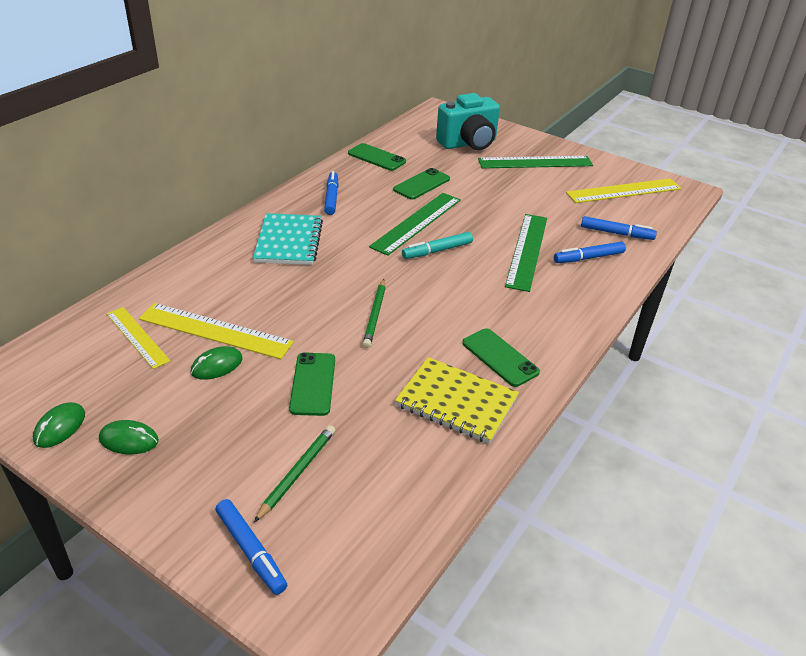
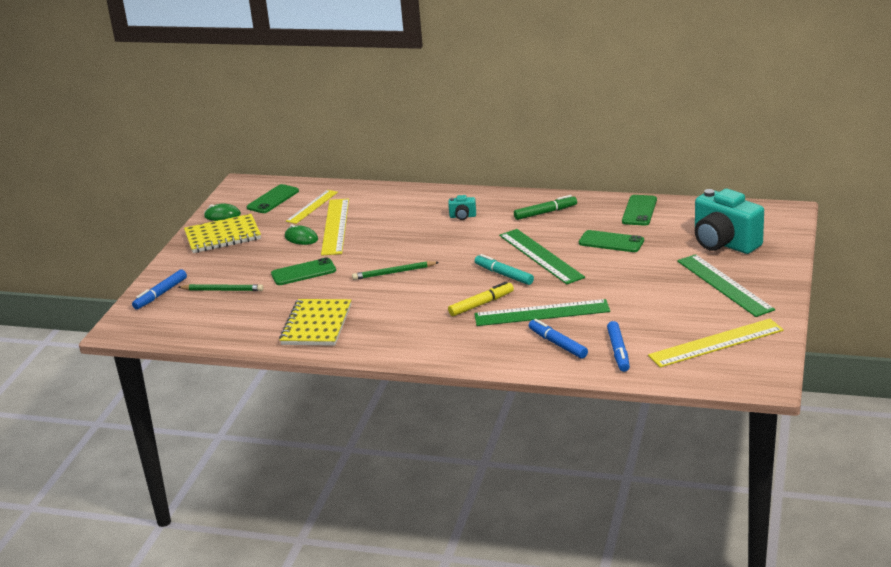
camera: 75 degrees right, 10 degrees down
green mouse [99,420,159,455] -> yellow notebook [184,214,261,253]
turquoise notebook [253,213,323,265] -> turquoise camera [448,195,476,220]
blue marker [324,171,339,215] -> green marker [514,195,577,220]
green ruler [369,193,461,256] -> green ruler turned 45 degrees clockwise [499,229,585,284]
green phone [462,328,540,387] -> green phone moved to [247,184,299,213]
yellow ruler [566,178,682,203] -> yellow ruler turned 75 degrees counterclockwise [648,319,784,368]
none -> yellow marker [448,281,514,316]

